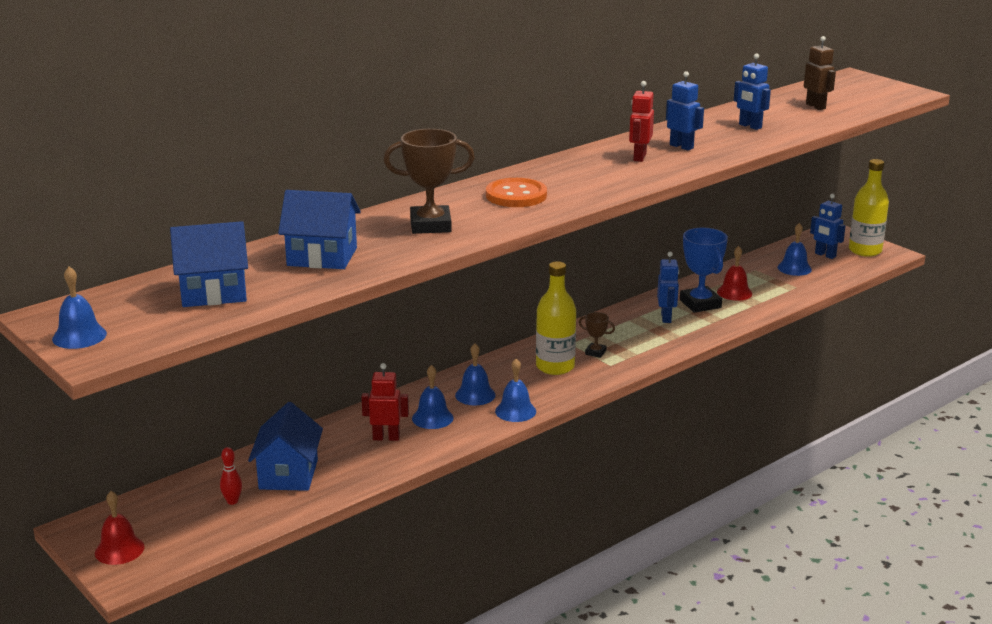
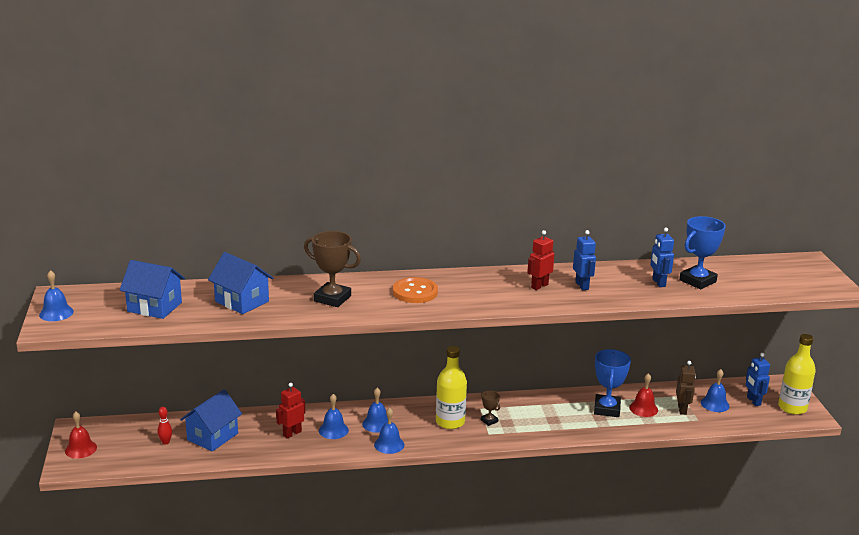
camera: 30 degrees right, 0 degrees up
red robot [361,363,409,441] -> red robot turned 75 degrees counterclockwise [276,383,305,438]
blue robot [657,251,679,323] -> none
brown robot [804,36,836,110] -> brown robot moved to [676,361,696,415]
none -> blue trophy [679,216,726,289]

